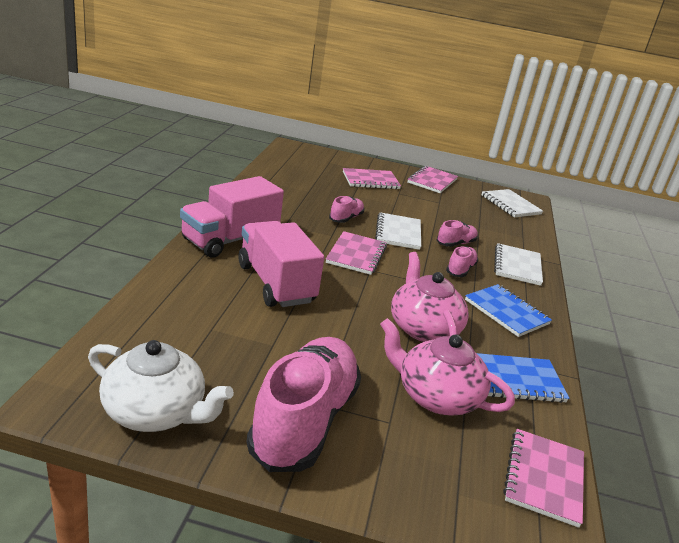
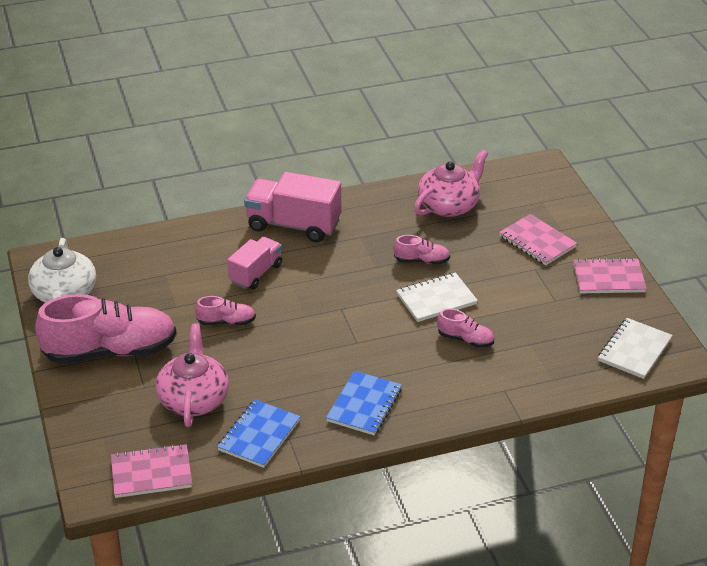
camera: 65 degrees right, 10 degrees up
pink truck [238,221,324,307] -> pink truck [227,237,282,290], size x0.63
pink notebook [326,231,387,275] -> none
pink teapot [391,252,469,342] -> pink teapot moved to [414,150,488,217]
pink shoe [446,246,478,277] -> pink shoe moved to [195,296,256,325]
blue notebook [477,353,569,403] -> blue notebook turned 60 degrees clockwise [217,399,301,468]
white notebook [494,243,543,286] -> none

